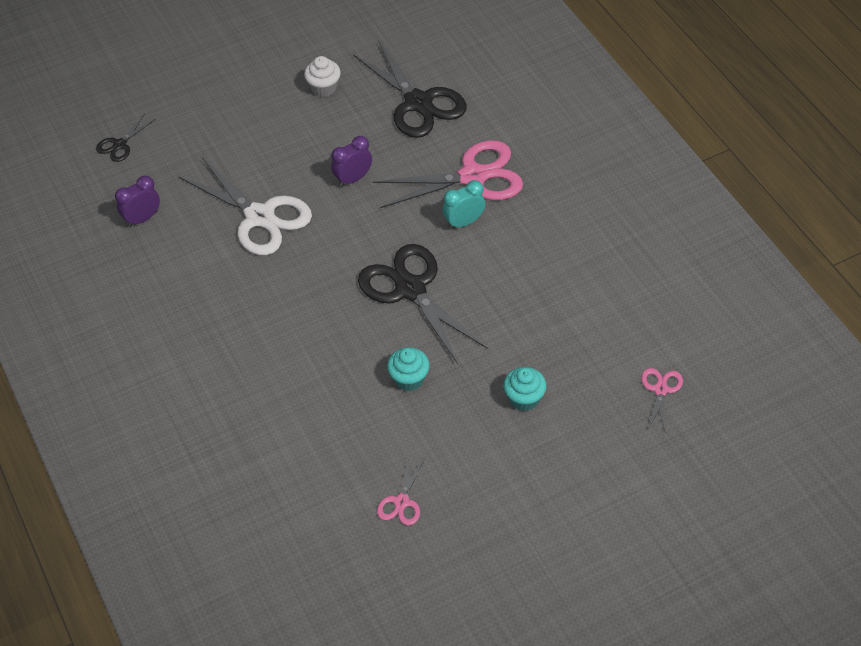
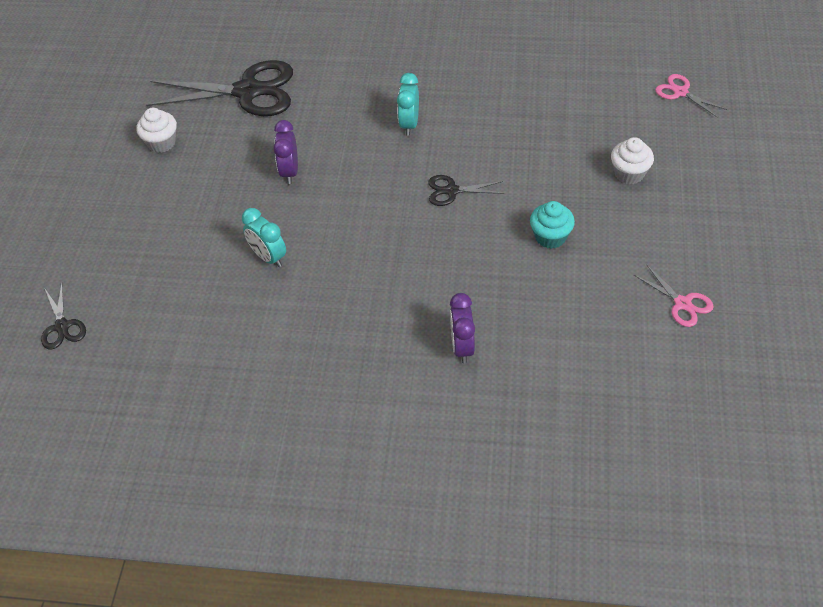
camera: 55 degrees left, 0 degrees up
purple clock [115,176,160,227] -> purple clock moved to [450,293,475,363]
white scissors [179,157,312,255] -> turquoise clock [242,208,286,267]
black scissors [358,244,487,364] -> black scissors [428,175,504,206], size x0.47
pink scissors [373,140,523,208] -> none
turquoise cupcake [503,367,547,411] -> white cupcake [611,137,654,184]

